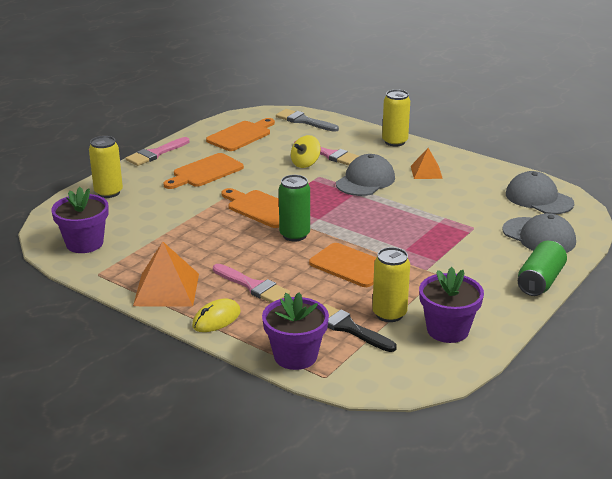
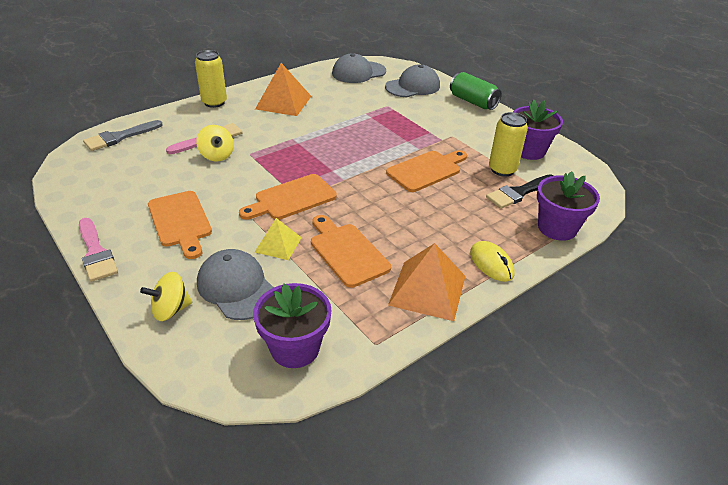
camera: 75 degrees left, 10 degrees up
yellow can [89,136,123,198] -> yellow spinning top [140,272,192,321]
orange cutting board [206,118,275,151] -> orange cutting board moved to [311,215,391,288]
pink brush [213,264,290,303] -> none
green can [279,175,310,241] -> none
grey cap [336,154,395,196] -> grey cap moved to [197,249,274,320]
orange pyramid [411,148,443,179] -> orange pyramid [255,63,311,116], size x1.68
none -> yellow pyramid [255,218,302,260]

